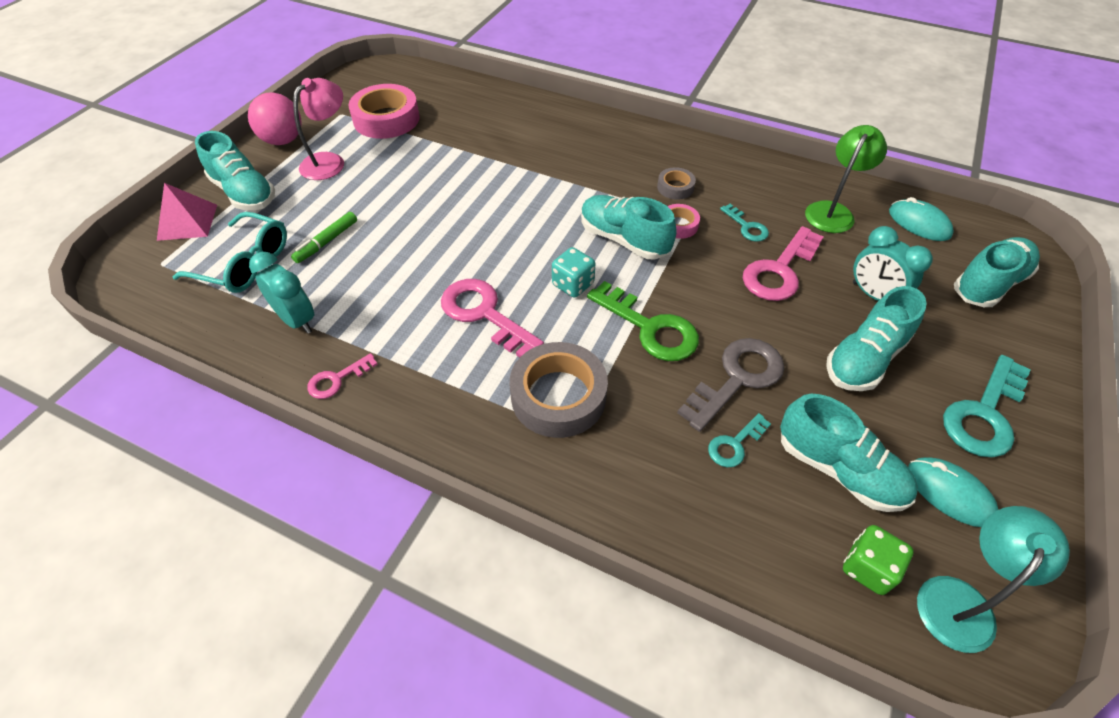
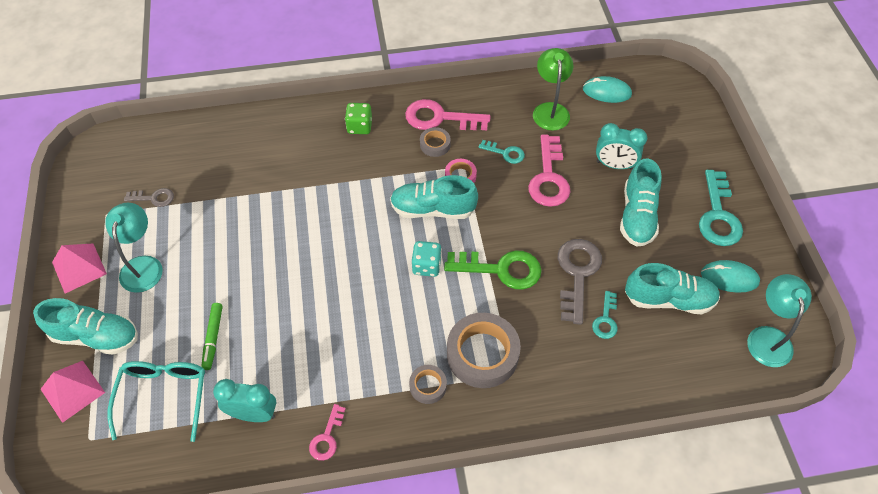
camera: 35 degrees left, 5 degrees up
turquoise glasses [173,212,287,293] -> turquoise glasses turned 75 degrees counterclockwise [107,361,205,442]
pink ball [248,93,302,145] -> pink pyramid [52,243,107,293]
pink lamp [293,78,344,180] -> turquoise lamp [105,203,163,293]
pink tape [348,84,420,139] -> grey key [124,188,174,207]
pink key [441,279,544,357] -> pink key moved to [405,99,491,130]
green dice [843,525,914,595] -> green dice moved to [345,103,372,134]
turquoise shoe [954,237,1040,307] -> none
none -> grey tape [409,365,447,404]

